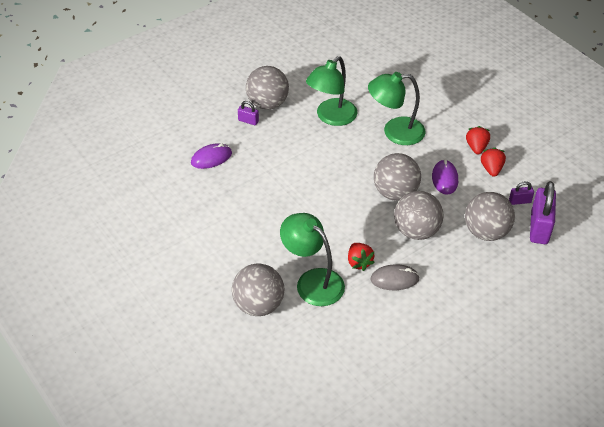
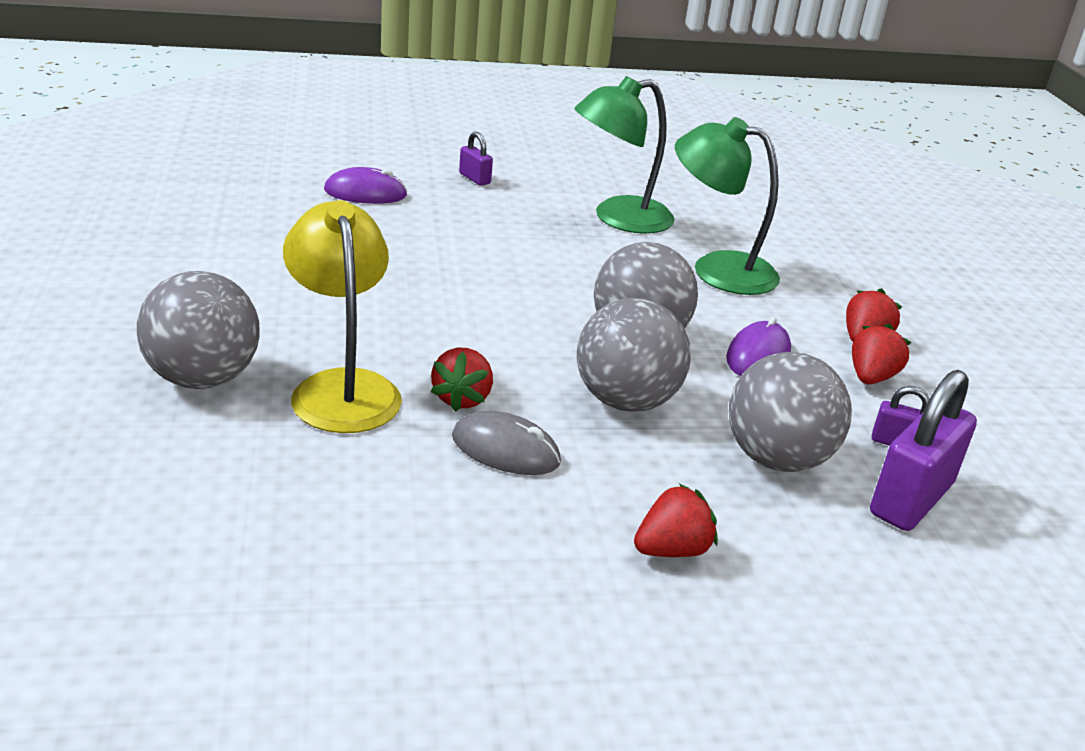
camera: 25 degrees right, 15 degrees down
grey ball [246,66,289,110] -> none
green lamp [280,213,345,306] -> yellow lamp [283,200,402,433]
none -> red strawberry [634,484,718,557]

